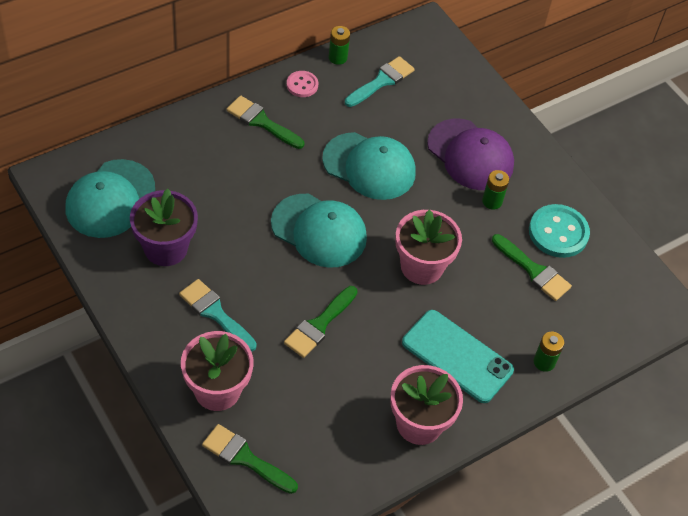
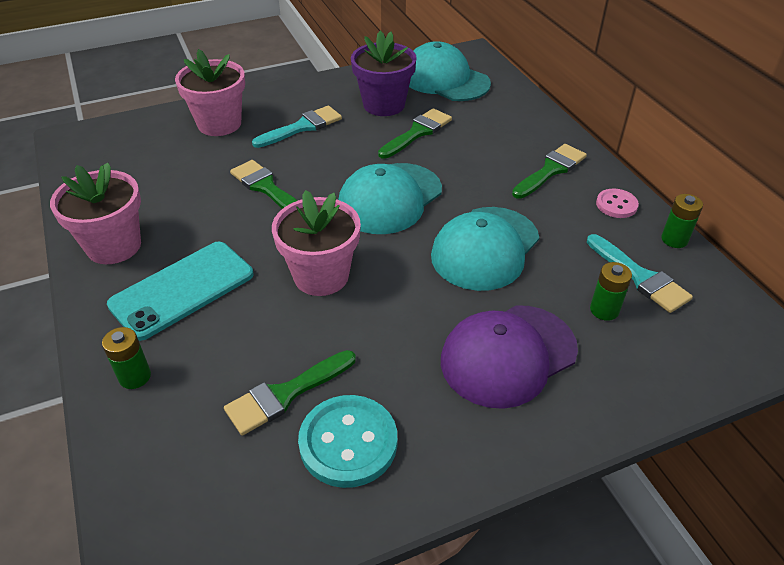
camera: 105 degrees right, 10 degrees down
green brush [202,424,298,494] -> green brush moved to [378,108,452,159]
green battery [482,170,509,209] -> green battery moved to [590,262,632,321]

